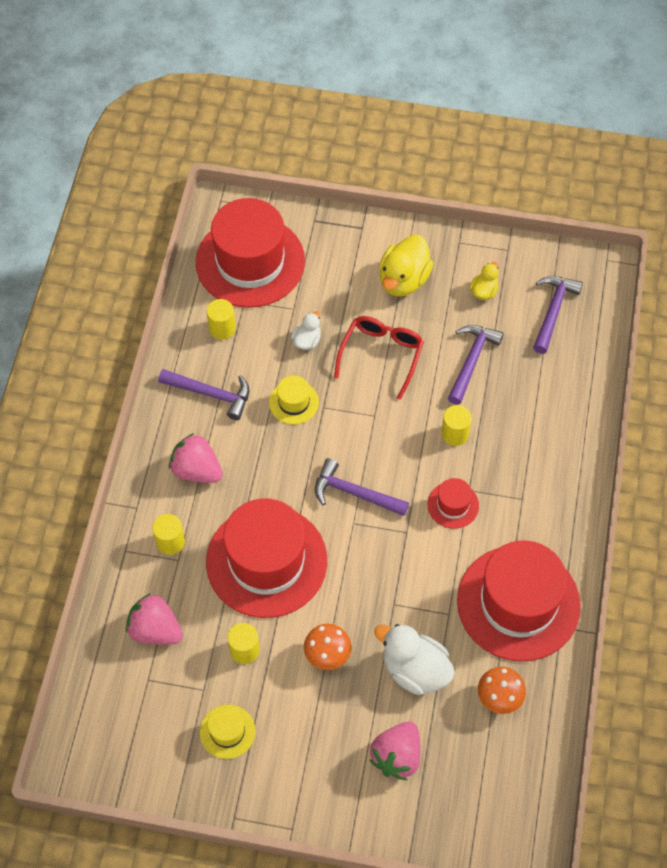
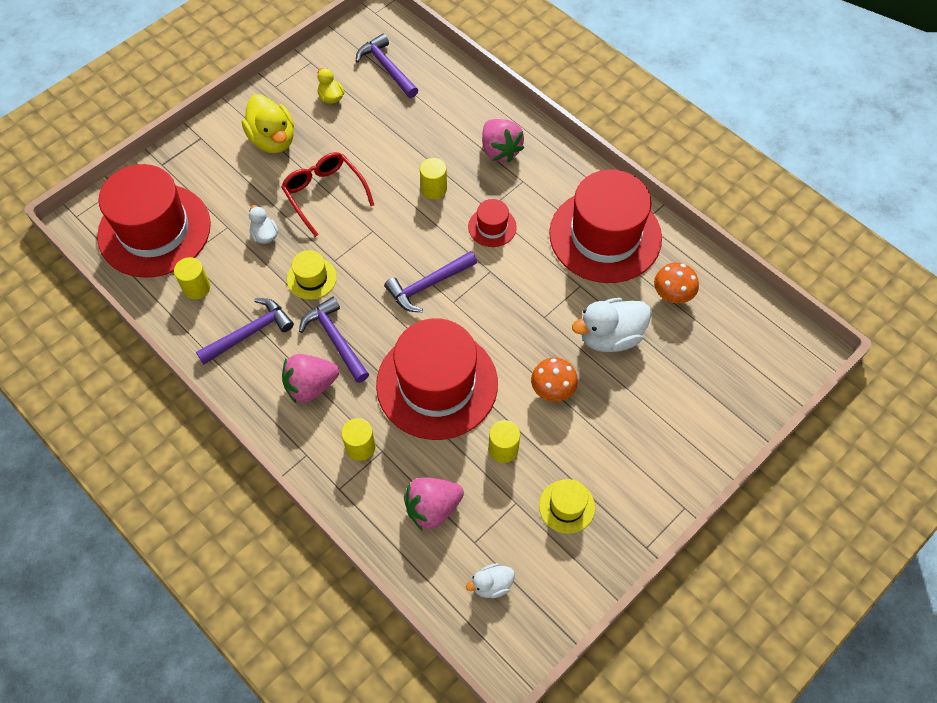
camera: 55 degrees left, 0 degrees up
pink strawberry [369,722,420,780] -> pink strawberry moved to [482,119,524,163]
purple hammer [448,325,504,405] -> purple hammer moved to [299,297,369,383]
none -> white duck [466,563,515,598]

